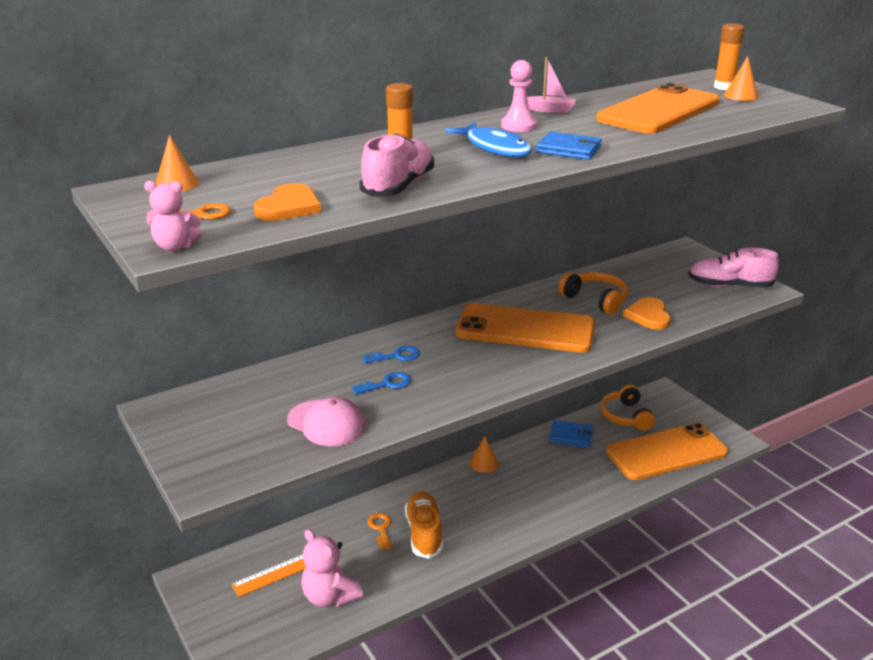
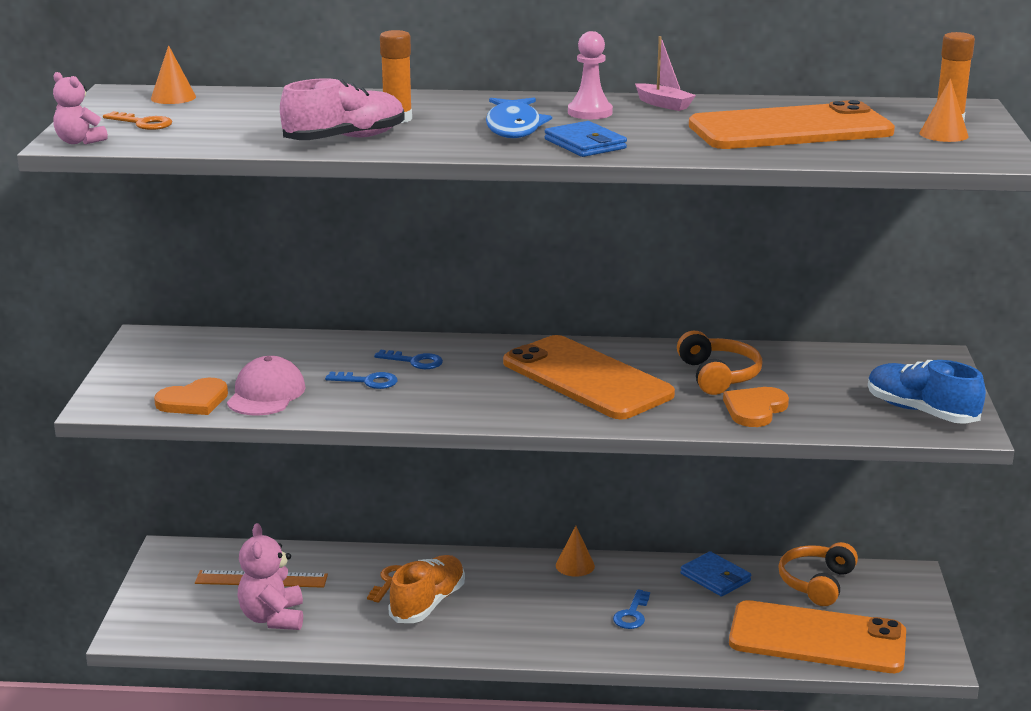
camera: 35 degrees right, 5 degrees down
orange heart [254,183,321,221] -> orange heart moved to [154,378,228,415]
pink cap [287,397,366,446] -> pink cap turned 150 degrees counterclockwise [227,356,306,416]
pink shoe [688,248,779,287] -> blue shoe [868,360,986,424]
none -> blue key [613,589,650,629]

